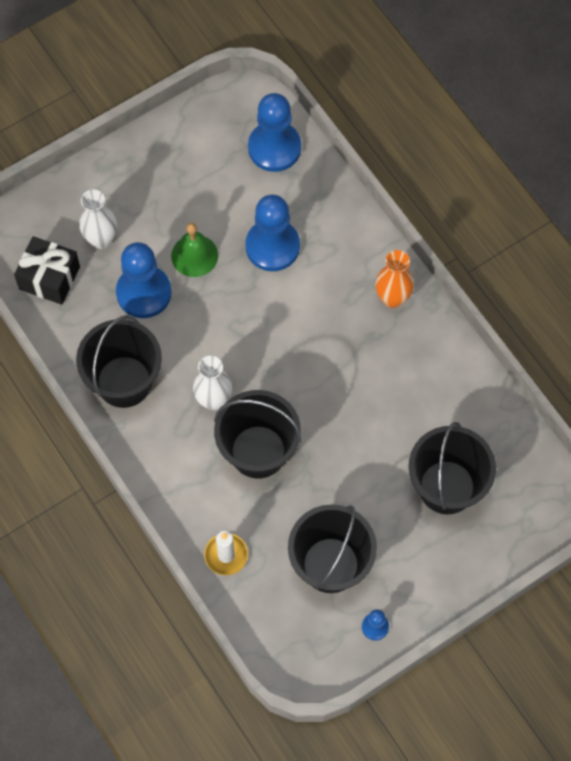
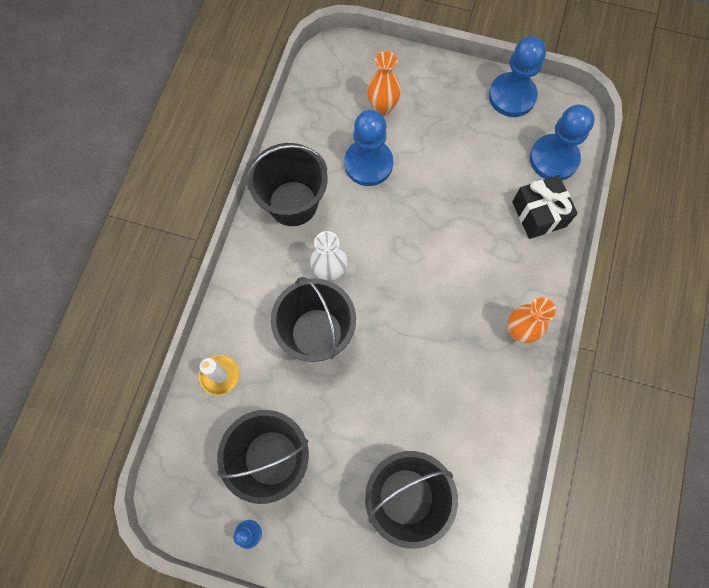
camera: 50 degrees right, 5 degrees up
black gift [14,236,80,305] -> black gift moved to [512,175,578,239]
white vase [79,189,117,249] -> orange vase [367,51,401,116]
green bell [171,223,218,277] -> none
blue pawn [245,194,300,271] -> blue pawn moved to [489,36,546,117]

